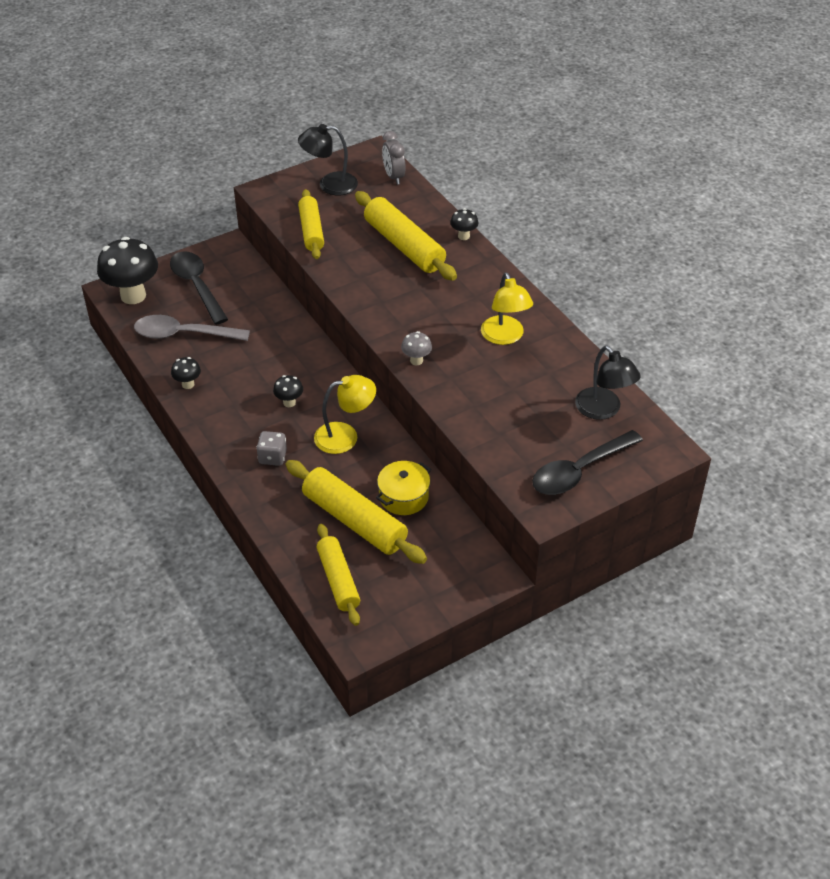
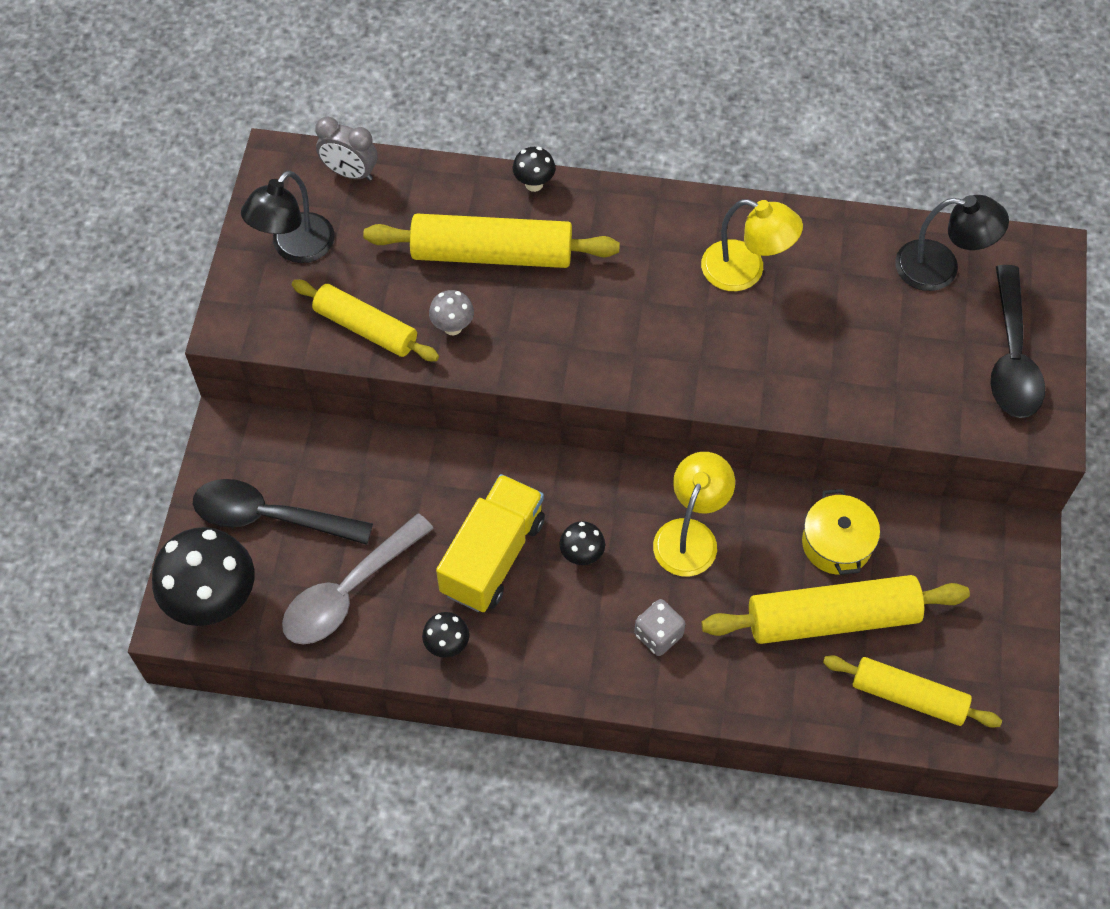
camera: 50 degrees left, 15 degrees up
grey mushroom [401,331,432,365] -> grey mushroom moved to [429,290,474,335]
none -> yellow truck [436,474,545,612]

